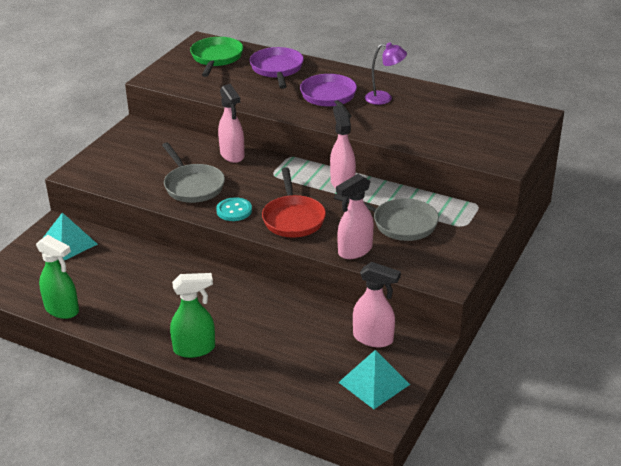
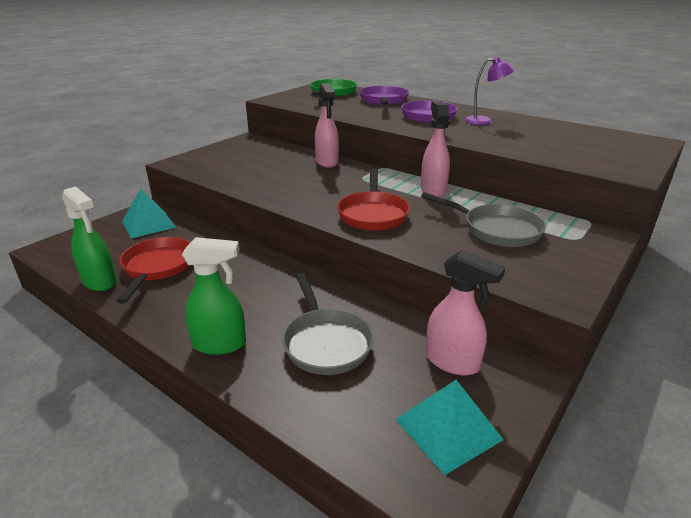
camera: 10 degrees right, 5 degrees down
grey pan [162,143,225,203] -> grey pan moved to [282,273,374,375]
turquoise button [216,197,252,221] -> none
pink spray bottle [336,174,374,259] -> none
none -> red pan [117,237,191,303]

